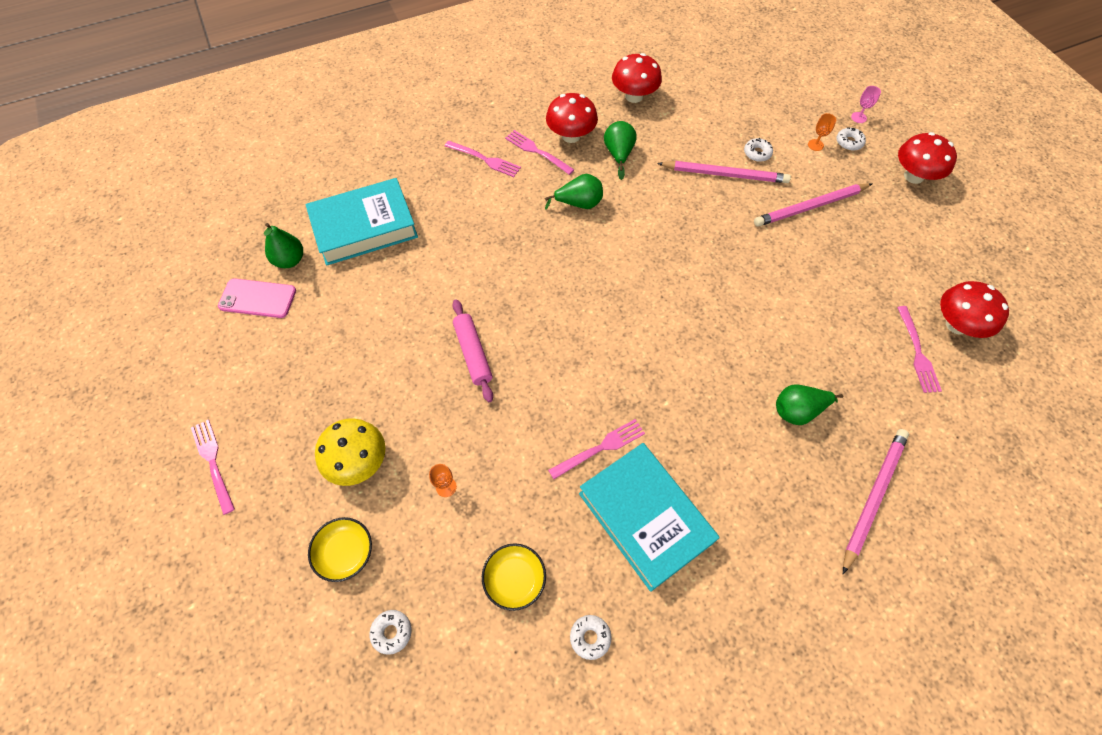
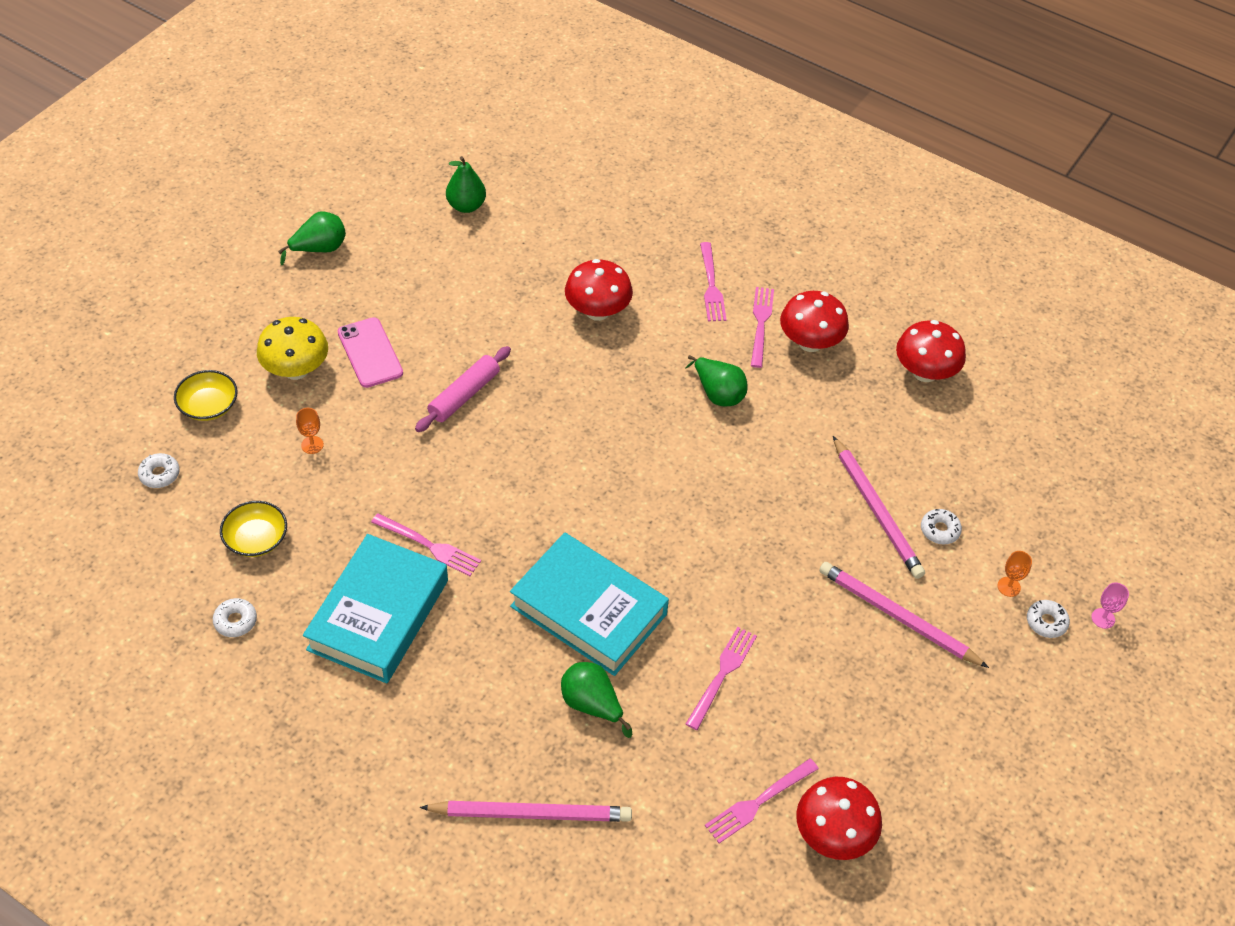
camera: 55 degrees right, 10 degrees down
pink fork [191,419,235,515] -> pink fork moved to [686,627,757,730]
pink phone [218,278,296,318] -> pink phone moved to [338,317,403,388]
turquoise book [305,178,418,266] -> turquoise book moved to [510,533,669,676]
green pear [604,121,637,180] -> green pear moved to [278,212,346,265]
red mushroom [898,132,957,184] -> red mushroom moved to [565,259,633,321]

